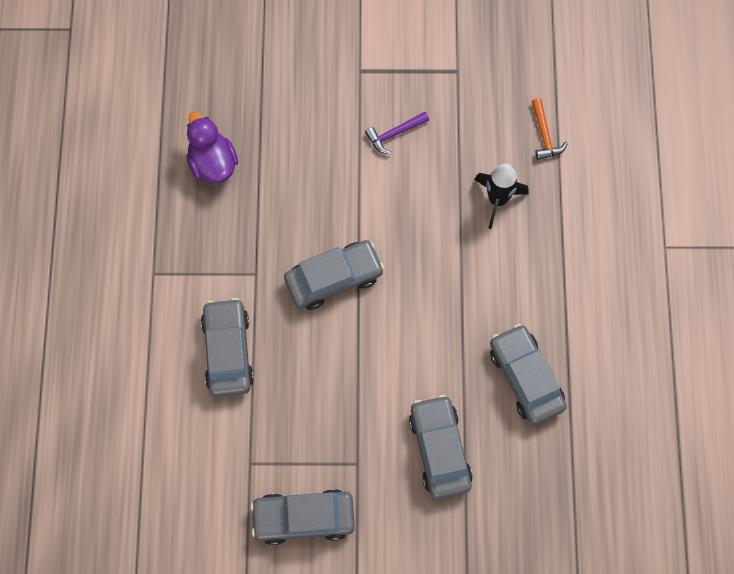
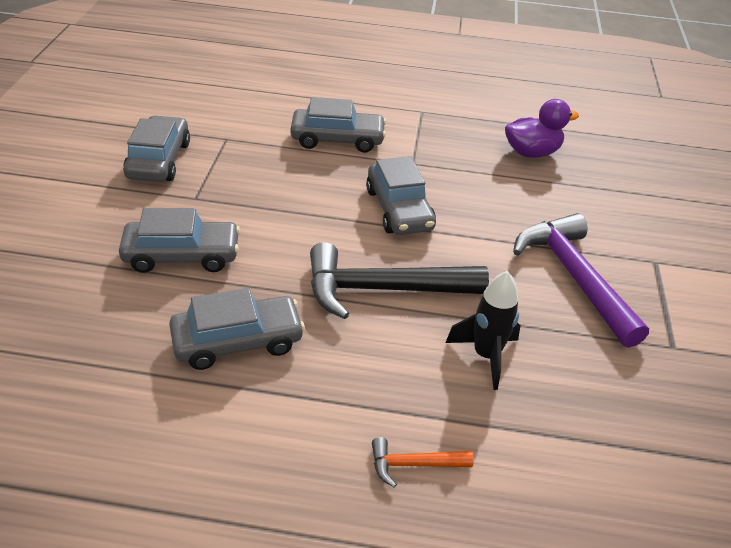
camera: 95 degrees right, 30 degrees down
purple hammer [365,112,429,154] -> purple hammer [513,213,649,348], size x2.19
orange hammer [532,98,568,160] -> orange hammer moved to [372,437,474,488]
none -> black hammer [310,242,489,319]

